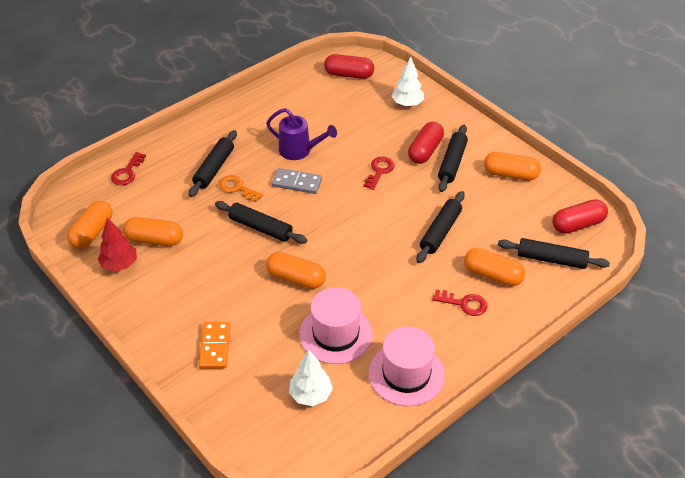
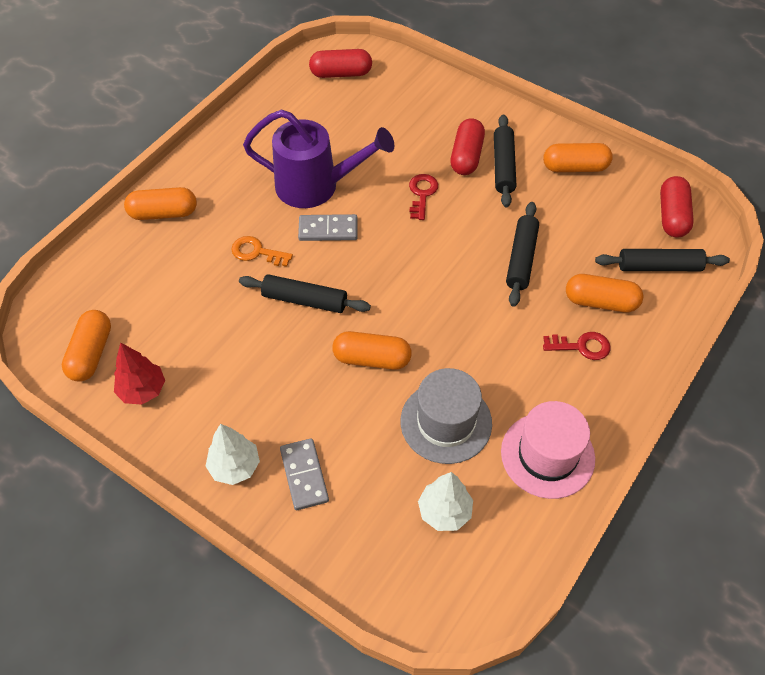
camera: 15 degrees left, 10 degrees up
red key [111,152,146,185] -> none
orange capsule [123,217,183,246] -> orange capsule moved to [124,187,197,220]
black rolling pin [189,130,237,197] -> none
orange domino [199,322,230,369] -> grey domino [280,438,329,510]
purple watering can [266,108,337,160] -> purple watering can [243,110,395,208], size x1.54
pink hat [299,287,373,364] -> grey hat [401,368,492,464]
white tree [392,57,424,107] -> white tree moved to [205,424,260,485]
red capsule [552,199,608,234] -> red capsule turned 45 degrees counterclockwise [660,176,694,238]

